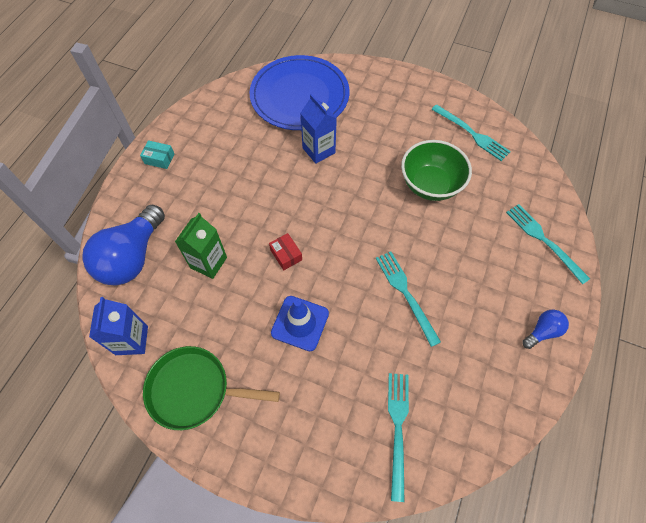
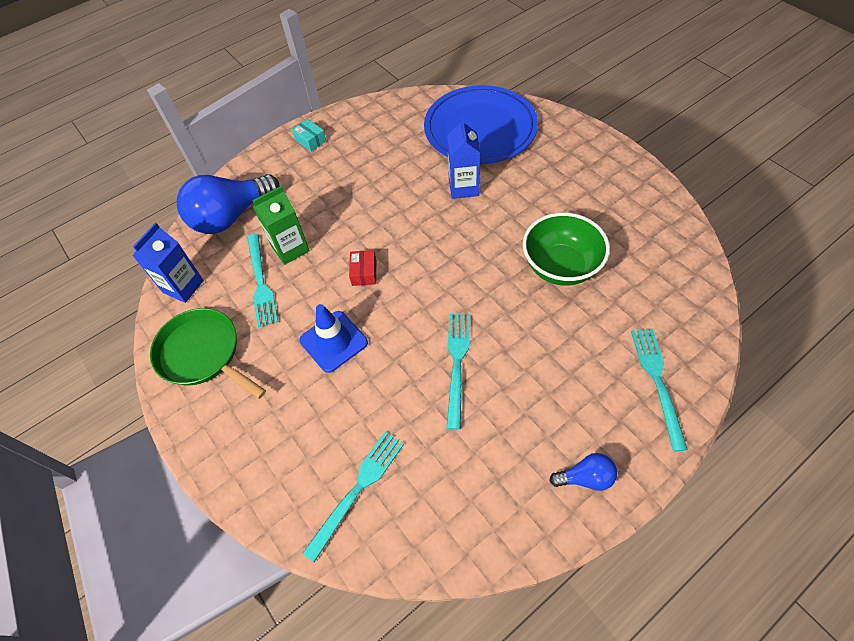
camera: 35 degrees right, 5 degrees down
turquoise fork [431,104,511,161] -> turquoise fork moved to [247,234,278,328]

